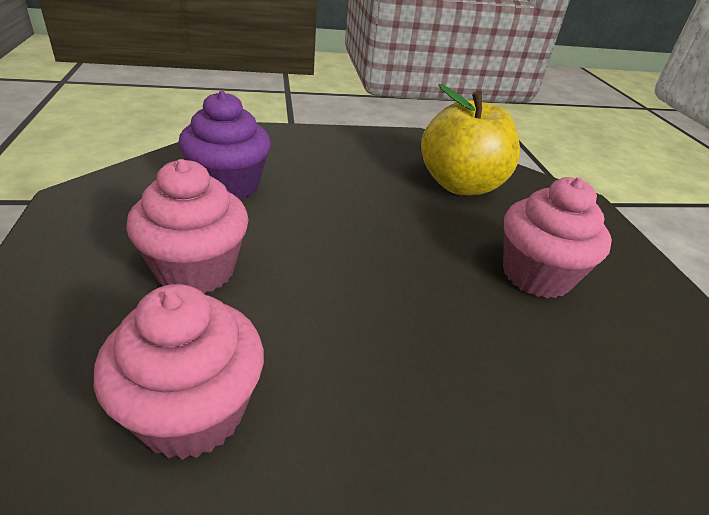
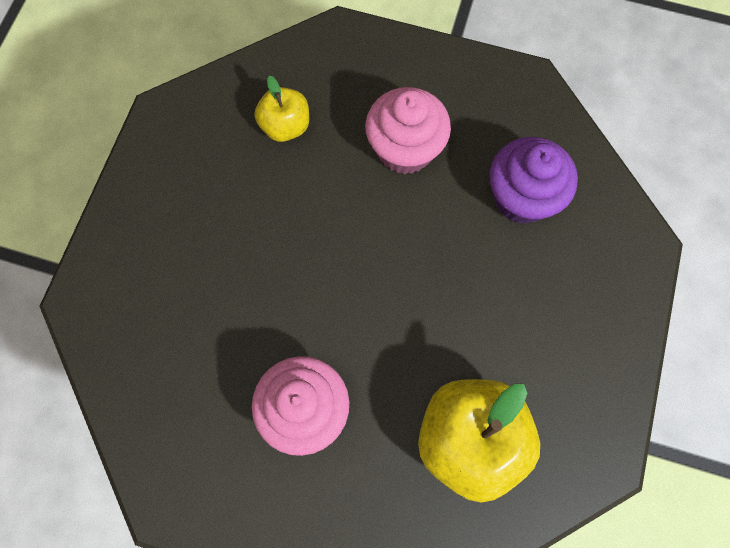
camera: 120 degrees right, 35 degrees up
pink cupcake [94,284,264,460] -> yellow apple [255,76,309,142]

